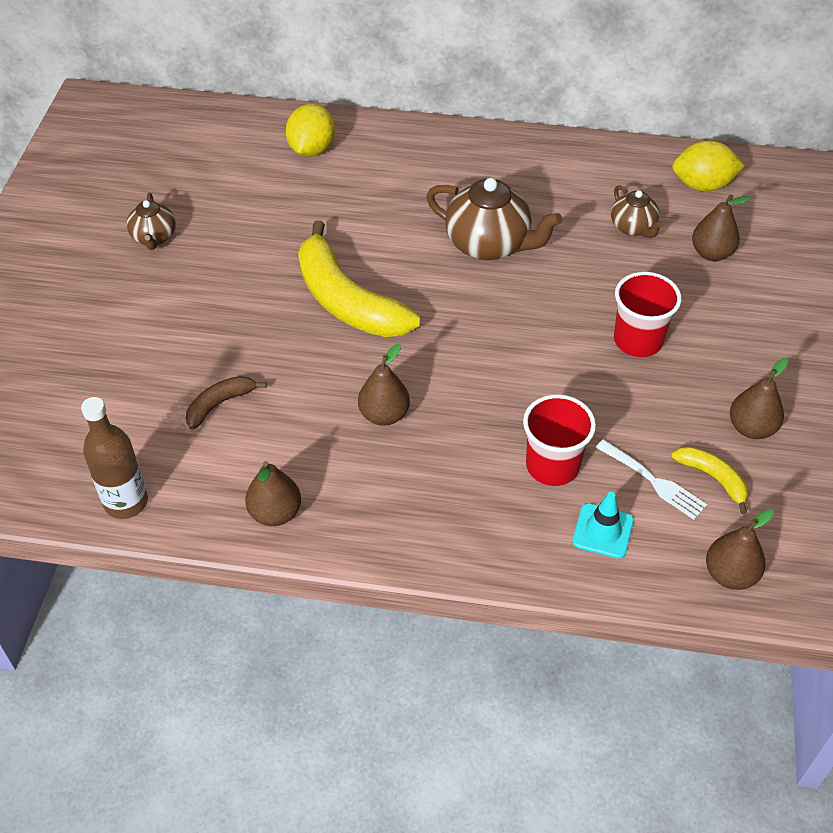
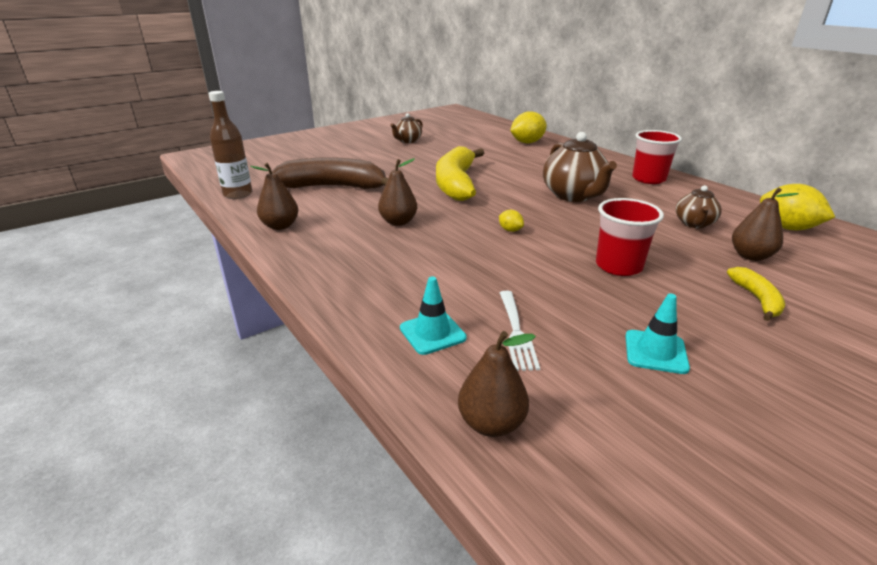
camera: 45 degrees right, 20 degrees down
brown banana [186,376,267,430] -> brown banana [272,157,388,189], size x2.12
red cup [523,394,596,486] -> red cup moved to [632,130,682,184]
yellow banana [671,446,748,514] -> yellow banana moved to [727,267,785,321]
brown pear [730,358,788,439] -> turquoise traffic cone [625,293,690,374]
none -> yellow lemon [499,210,524,232]

